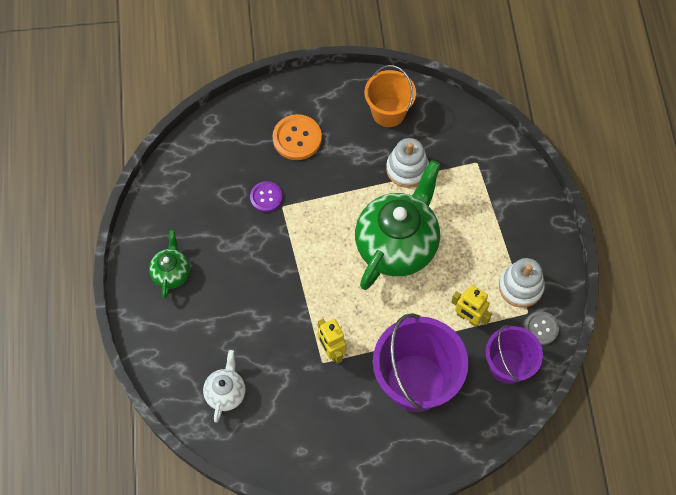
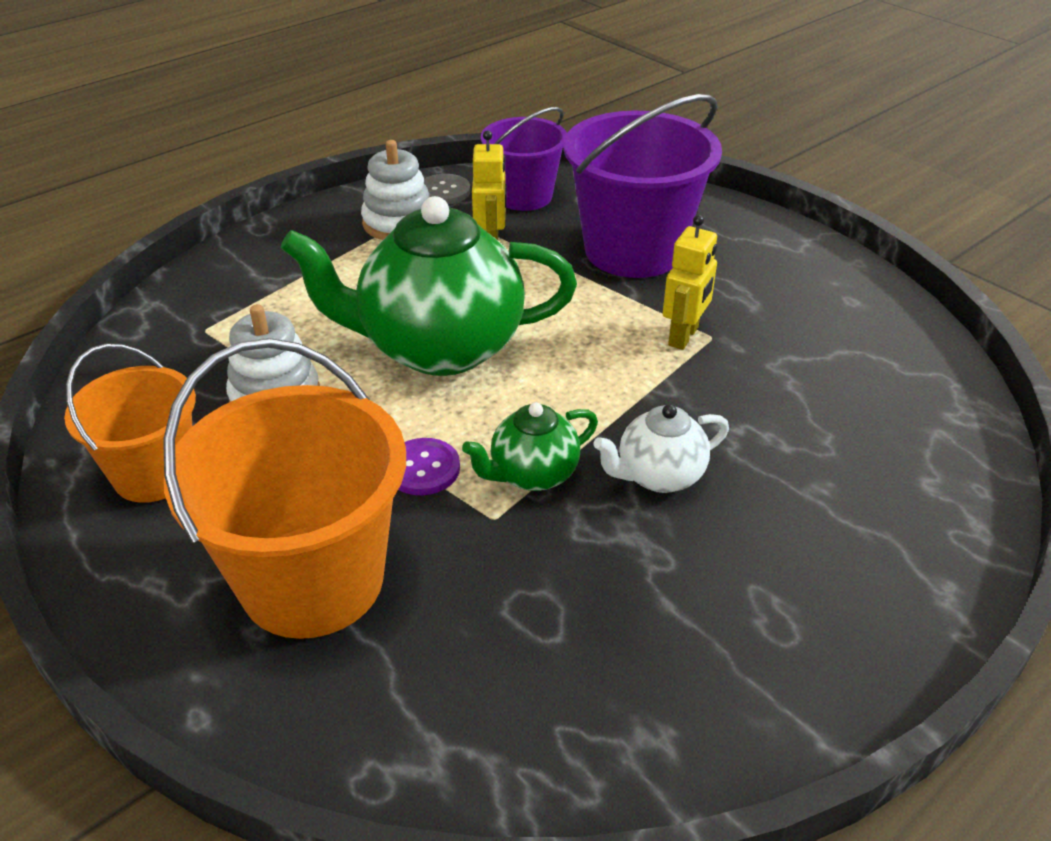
camera: 125 degrees left, 25 degrees down
green teapot [149,230,190,299] -> green teapot moved to [462,403,598,491]
white teapot [203,350,246,422] -> white teapot moved to [594,404,729,493]
purple button [250,181,283,212] -> purple button moved to [398,438,460,495]
orange button [273,114,322,160] -> orange bucket [163,338,406,639]

